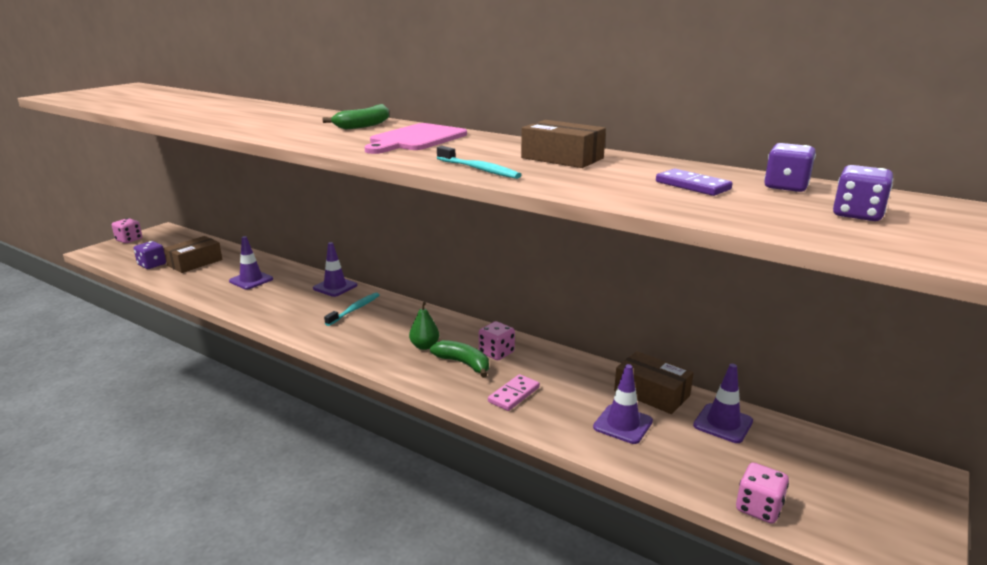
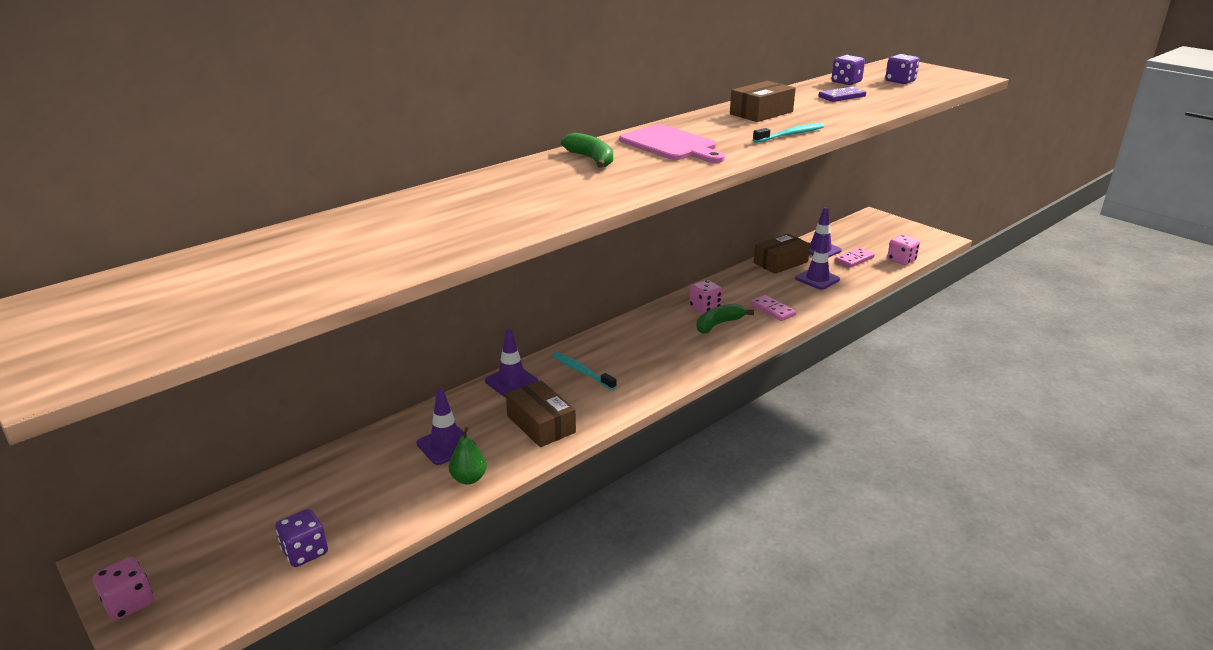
camera: 75 degrees left, 5 degrees up
brown box [163,236,222,273] -> brown box moved to [506,380,576,447]
green pear [409,302,439,350] -> green pear moved to [449,427,487,485]
none -> pink domino [835,248,875,268]

